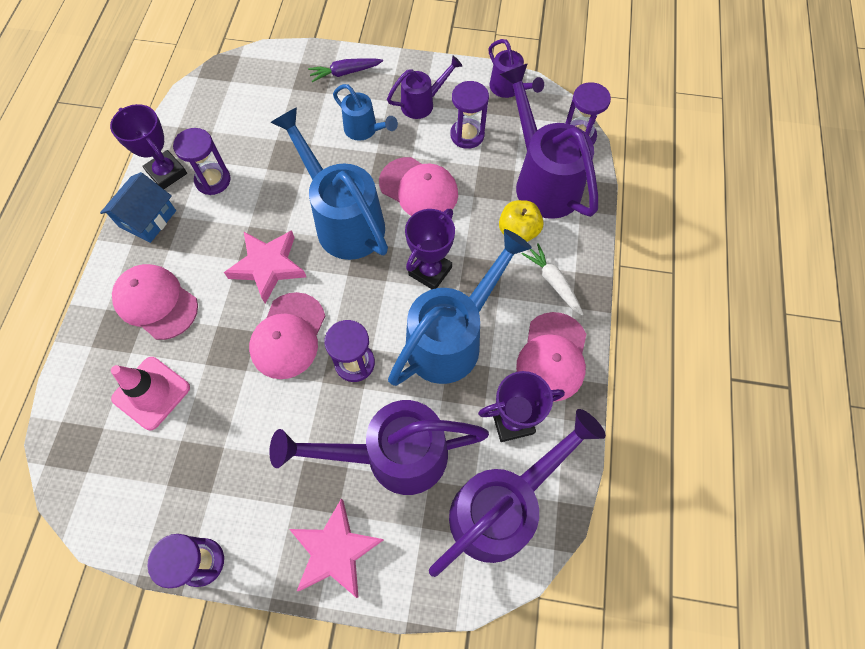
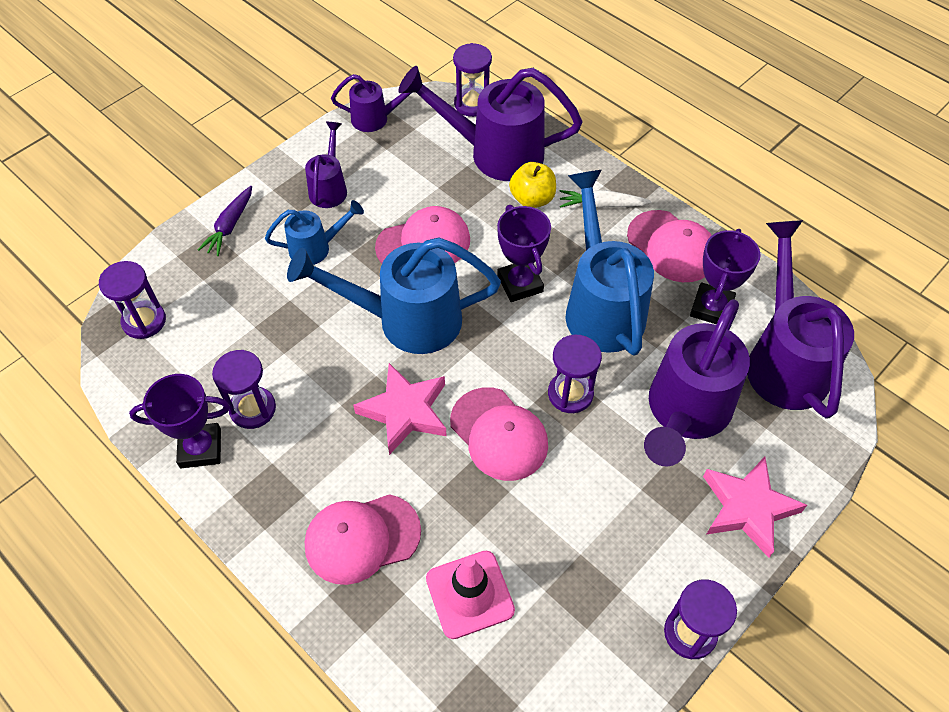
camera: 55 degrees left, 10 degrees down
blue house [100,172,176,243] -> none
purple hourglass [450,81,489,149] -> purple hourglass moved to [99,261,166,339]

